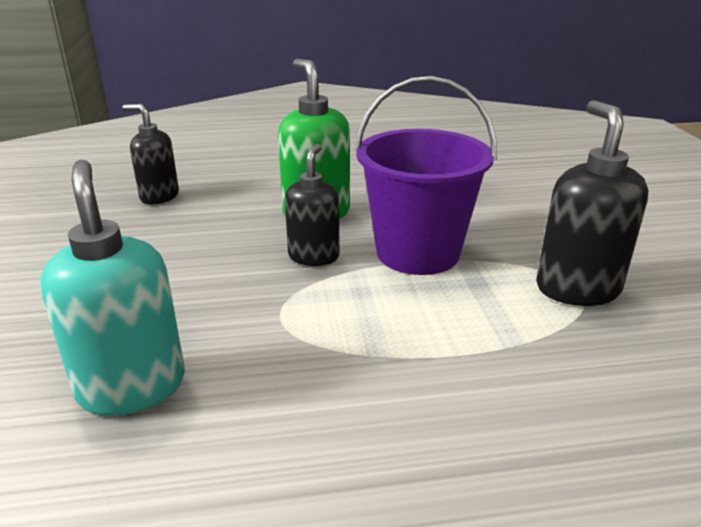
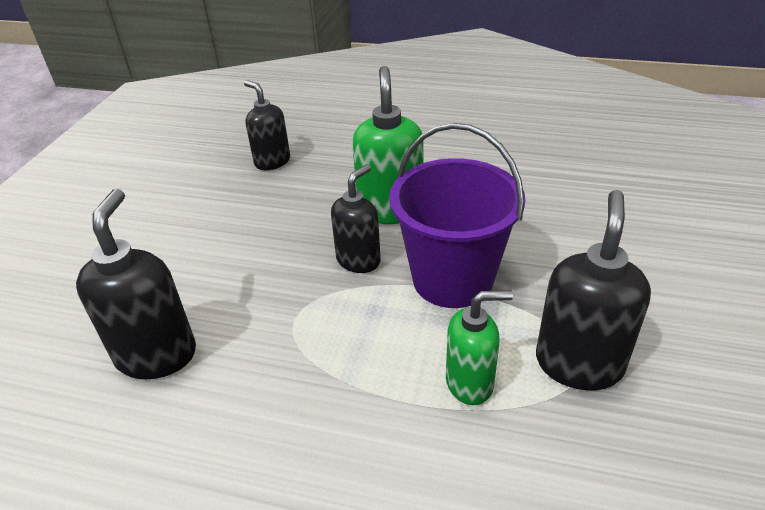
camera: 25 degrees right, 10 degrees up
turquoise soap dispenser [40,160,185,416] -> black soap dispenser [76,189,196,379]
none -> green soap dispenser [446,290,513,405]

